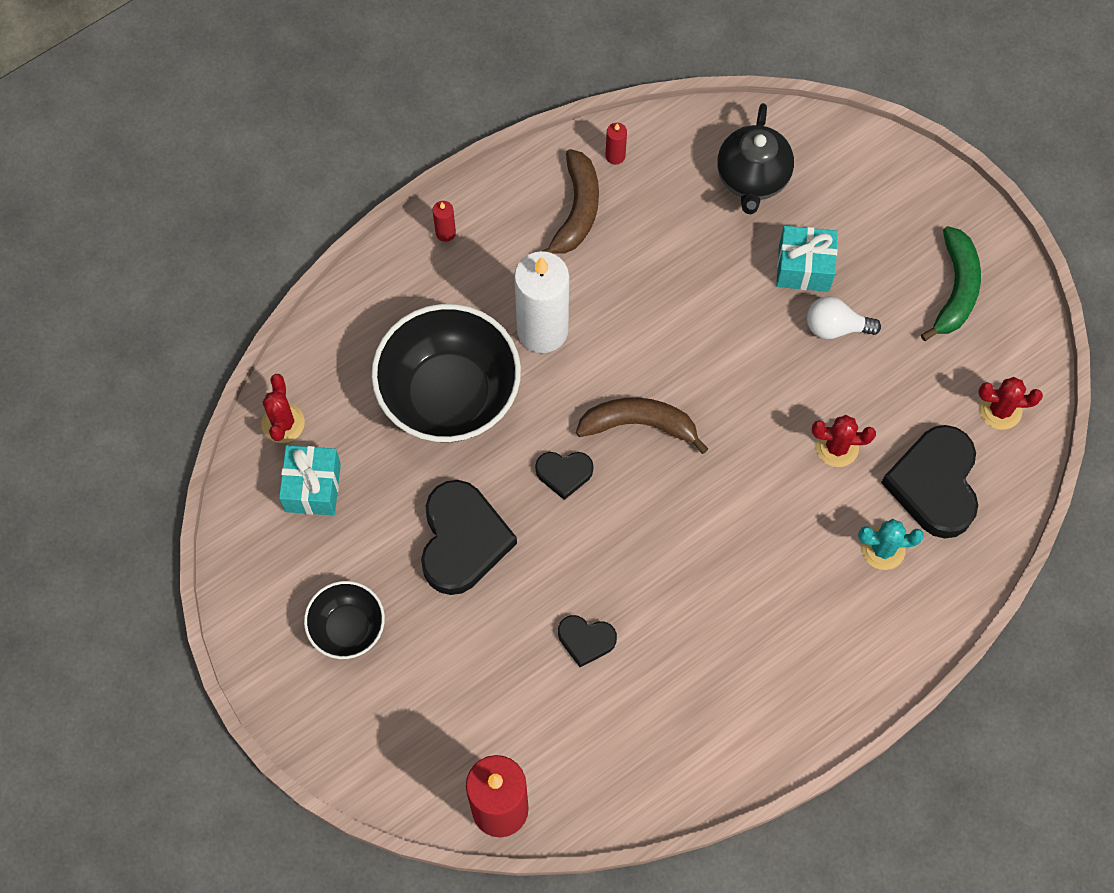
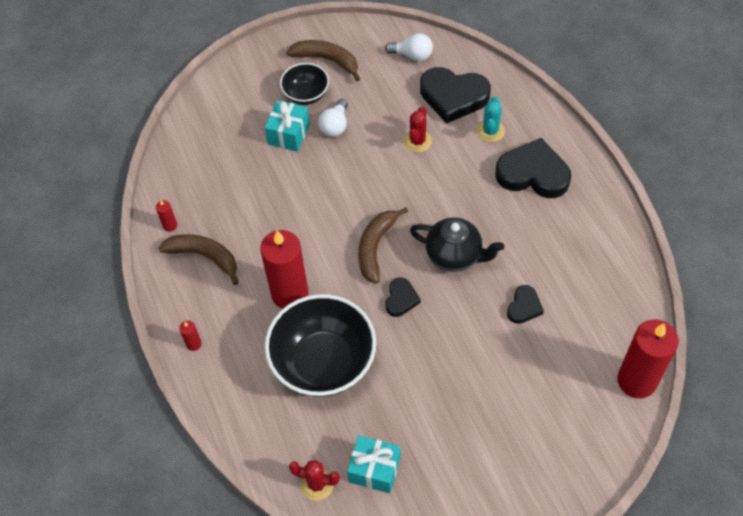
camera: 75 degrees left, 10 degrees down
black bowl [304,581,385,659] -> black bowl moved to [280,63,329,105]
black heart [421,480,517,595] -> black heart moved to [495,138,571,198]
white candle [514,251,569,353] -> red candle [260,230,309,309]
black teapot [717,103,794,214] -> black teapot moved to [410,217,504,272]
green banana [921,226,981,341] -> brown banana [286,40,360,81]
red cactus [979,377,1043,430] -> white light bulb [385,33,433,61]

